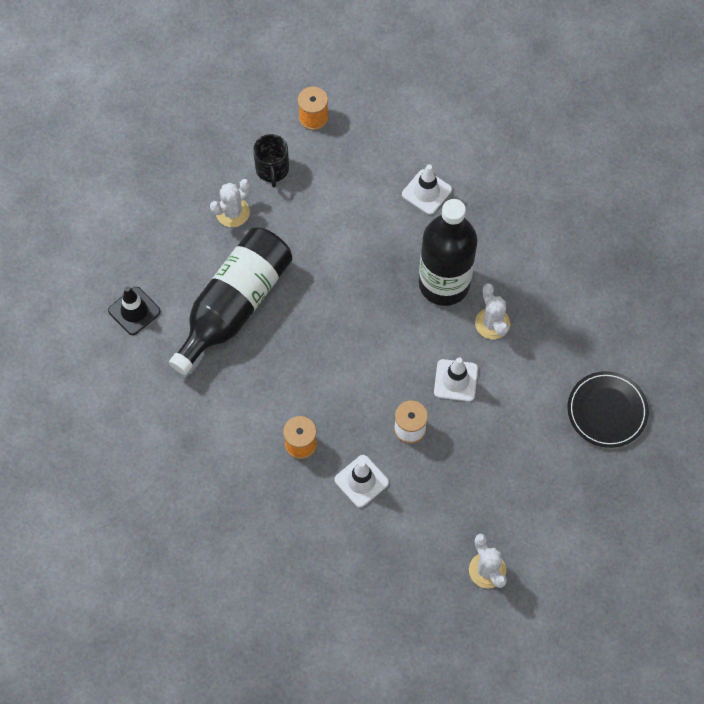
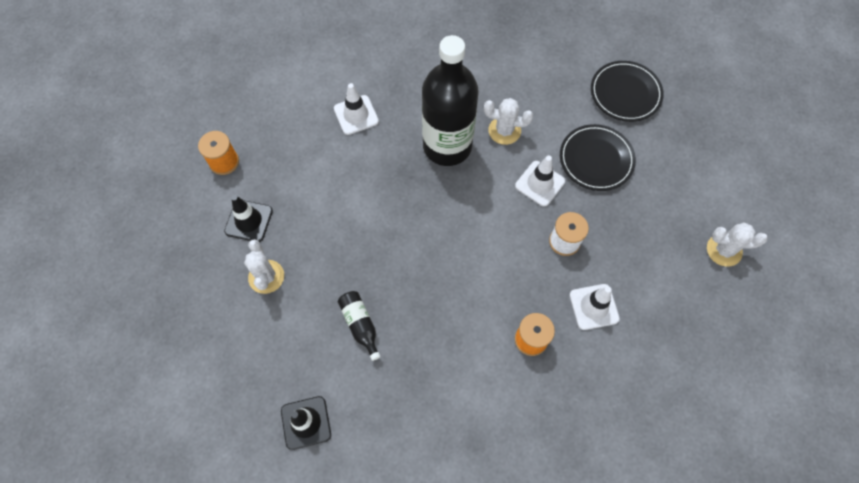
camera: 60 degrees left, 0 degrees up
black bottle [169,227,292,375] -> black bottle [338,291,381,361], size x0.41
black mug [253,134,289,188] -> black traffic cone [224,195,273,242]
none -> black plate [560,124,636,191]

